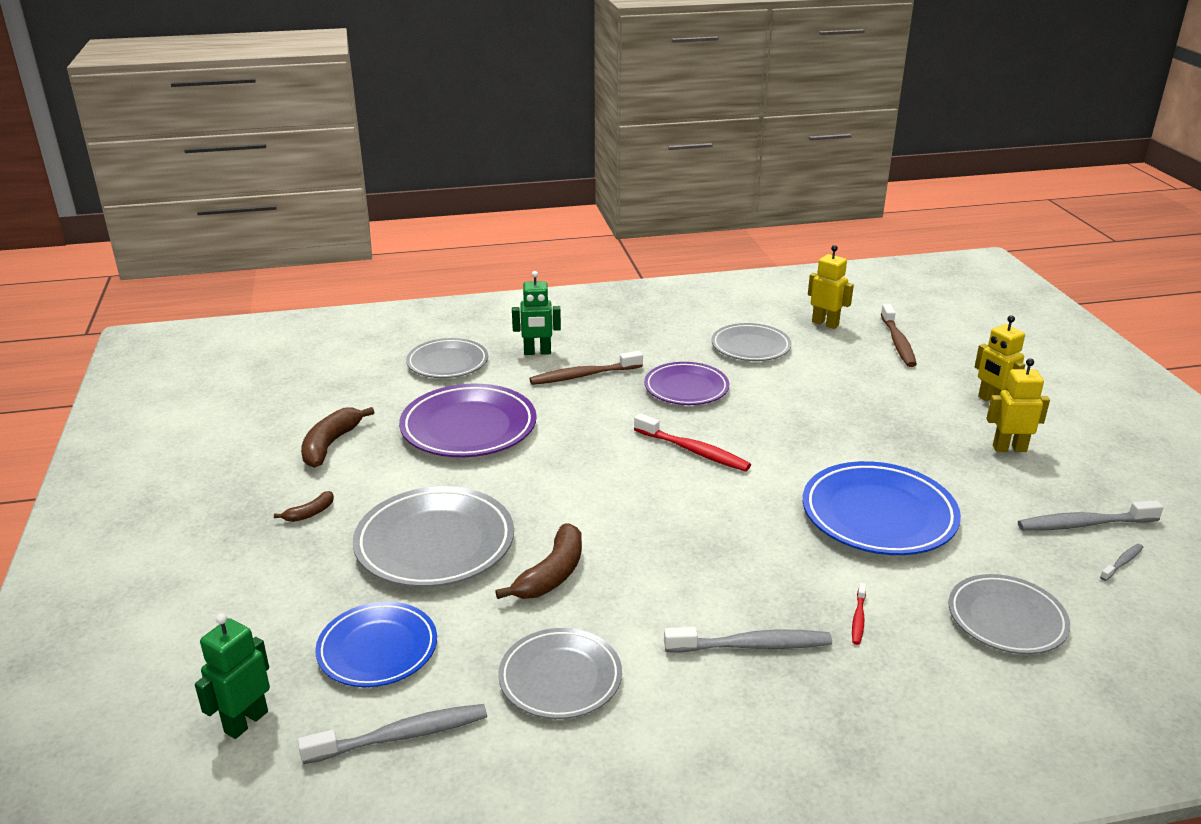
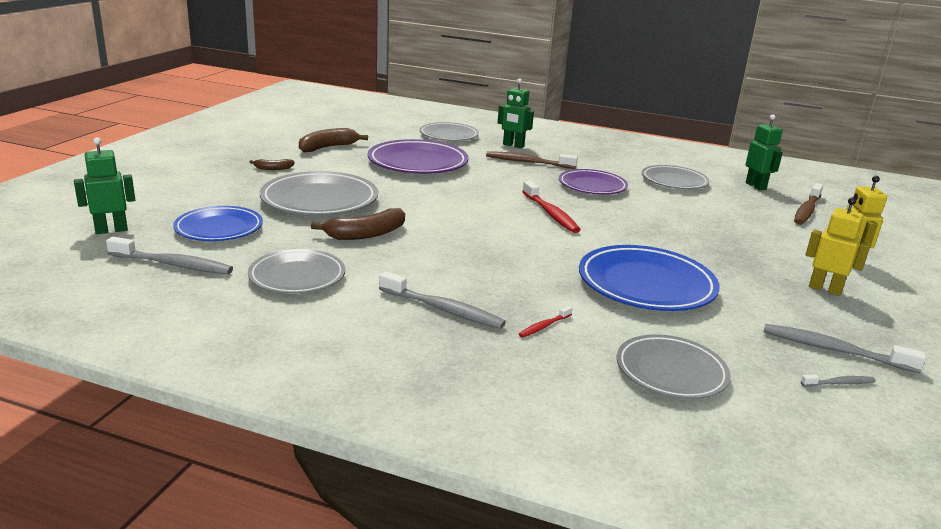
camera: 30 degrees right, 5 degrees down
yellow robot [808,245,854,329] -> green robot [746,114,783,190]

